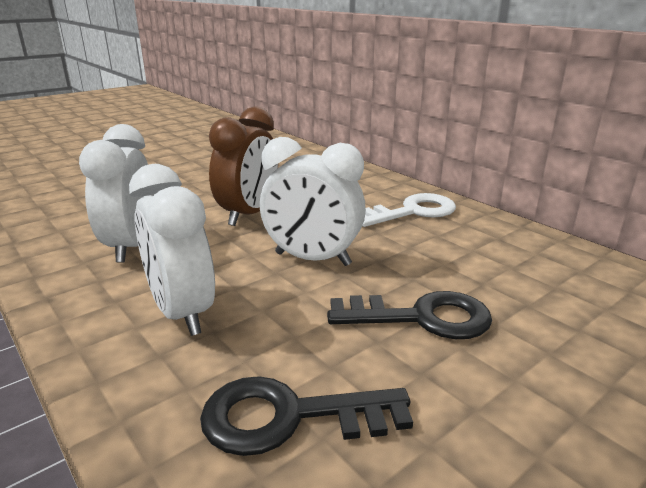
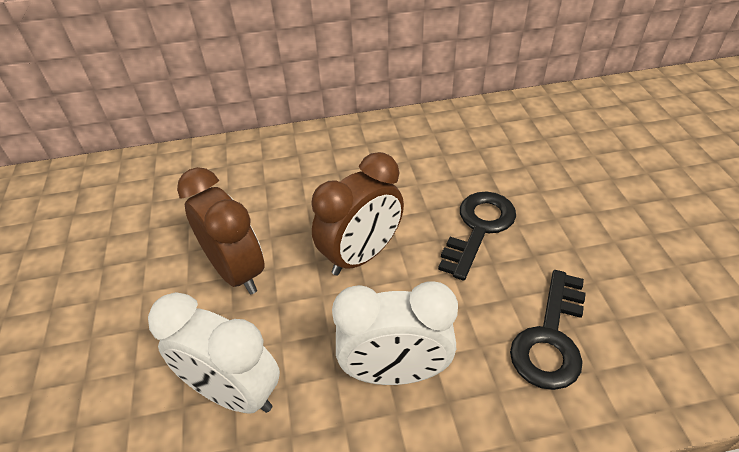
camera: 60 degrees left, 20 degrees up
white clock [260,137,366,266] -> brown clock [311,152,404,275]
white key [362,193,456,227] -> none

